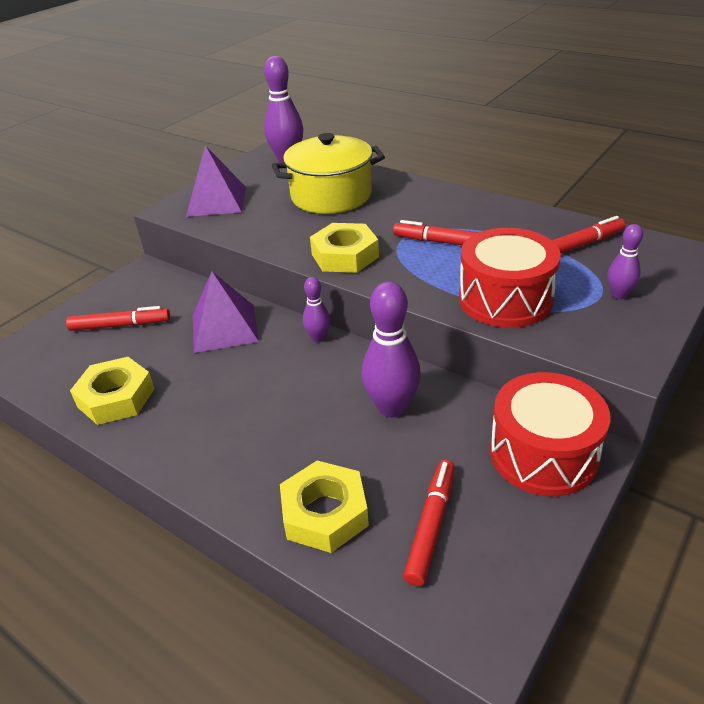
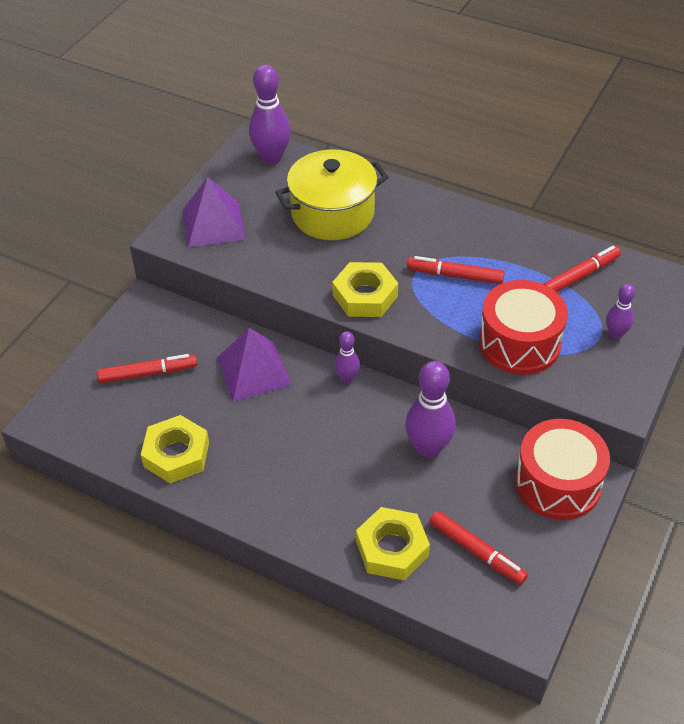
camera: 10 degrees left, 10 degrees up
red marker [403,460,455,586] -> red marker turned 120 degrees clockwise [429,511,528,585]

